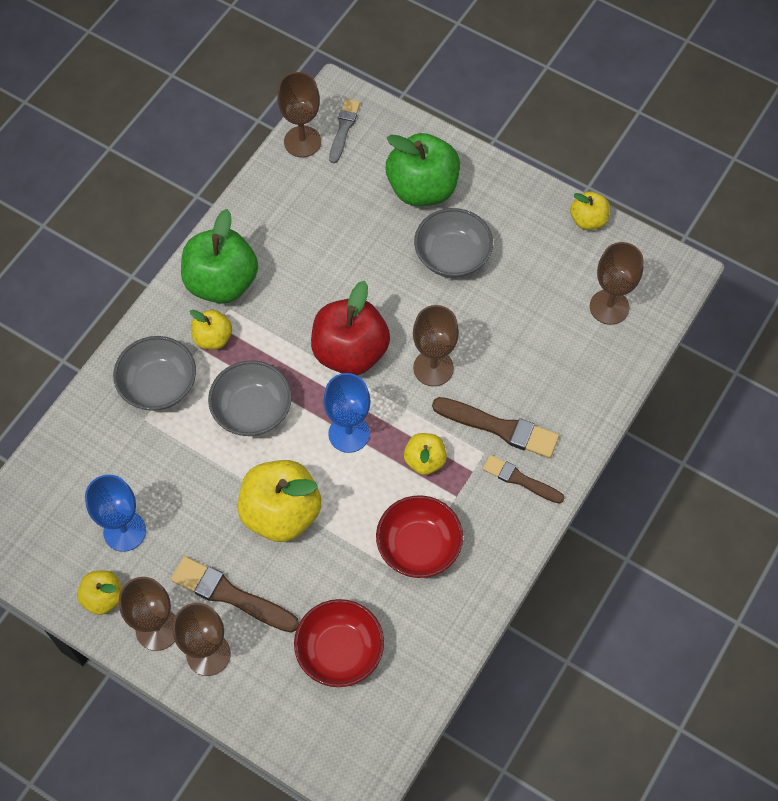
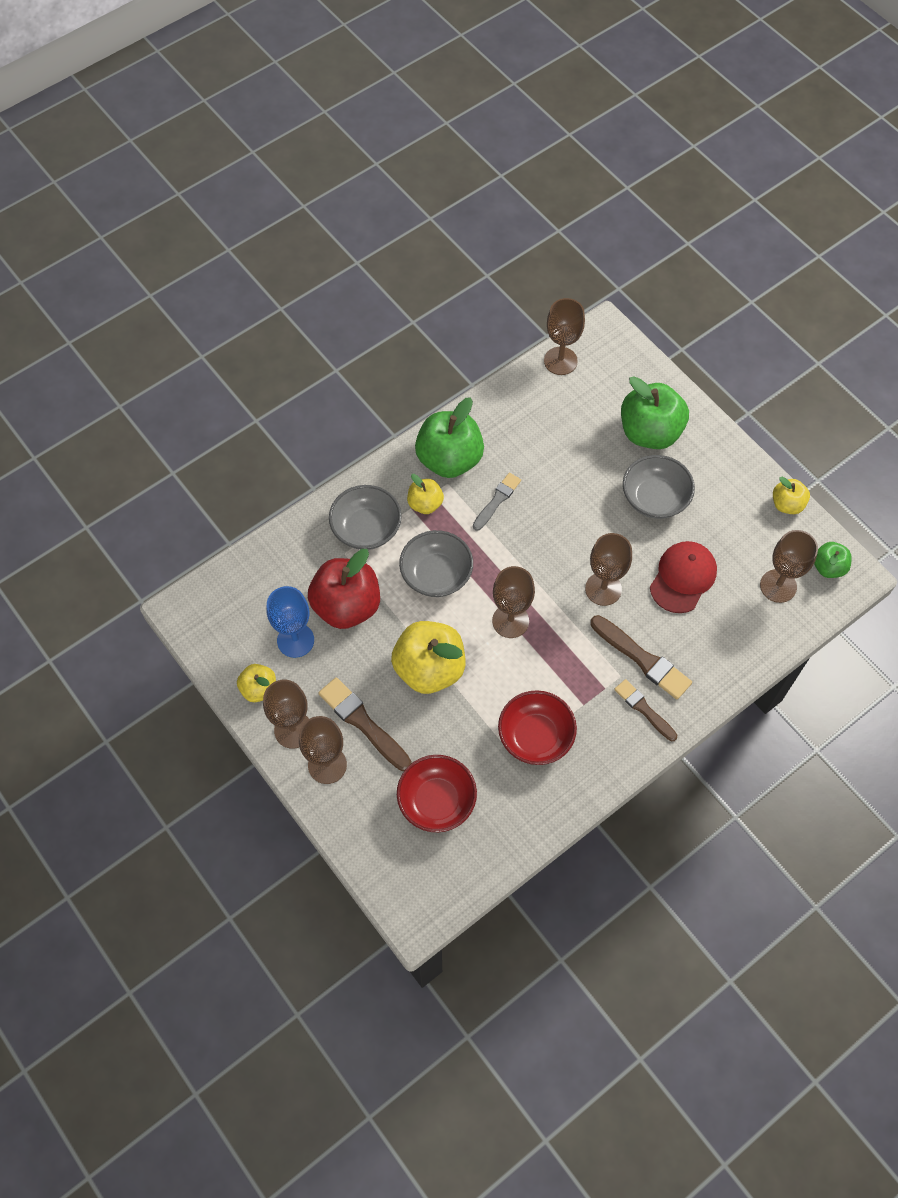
camera: 20 degrees right, 0 degrees up
red apple [311,281,390,375] -> red apple moved to [308,549,380,629]
blue goblet [323,373,370,453] -> brown goblet [492,566,535,638]
grey brush [329,99,360,163] -> grey brush moved to [473,473,521,531]
yellow apple [404,433,447,475] -> none
none -> red cap [650,541,717,613]
none -> green apple [814,542,852,578]

